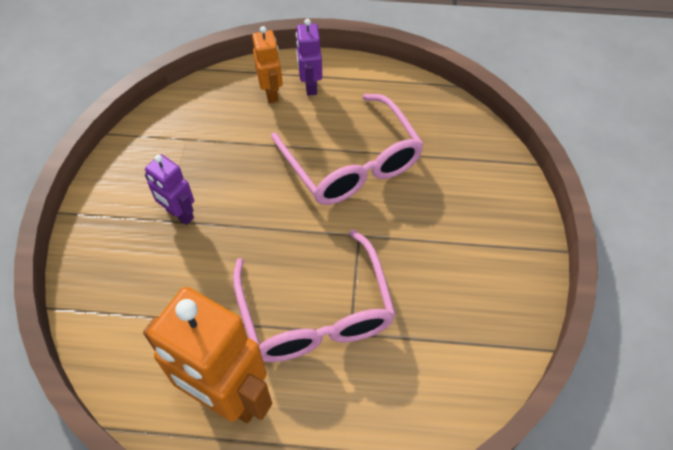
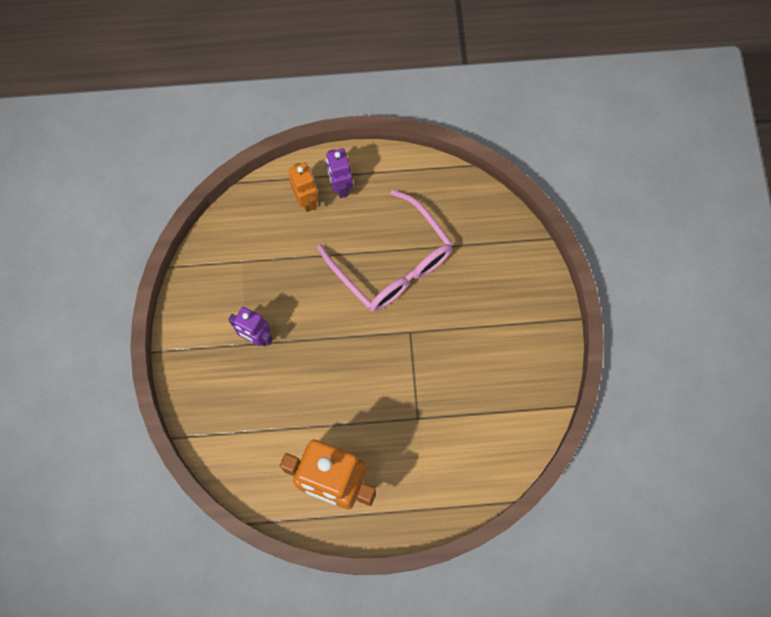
camera: 10 degrees left, 15 degrees up
pink glasses [233,229,396,362] -> none

